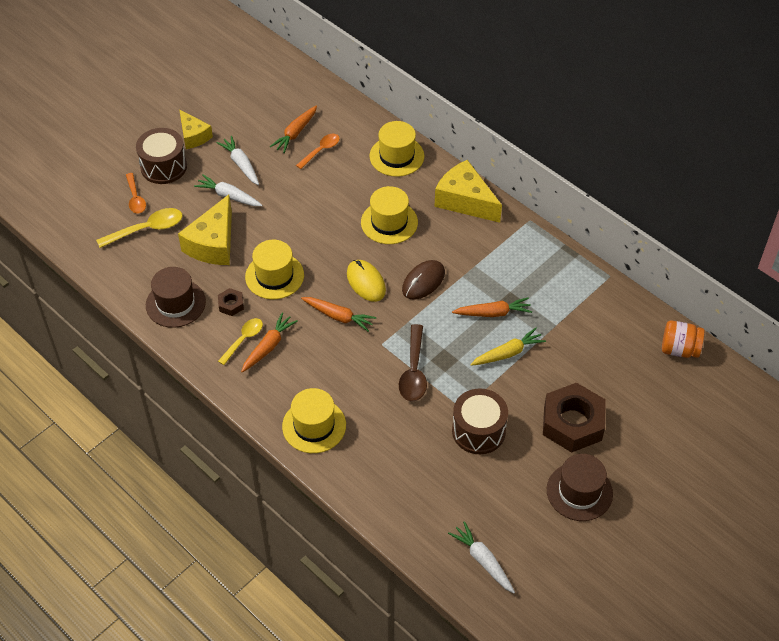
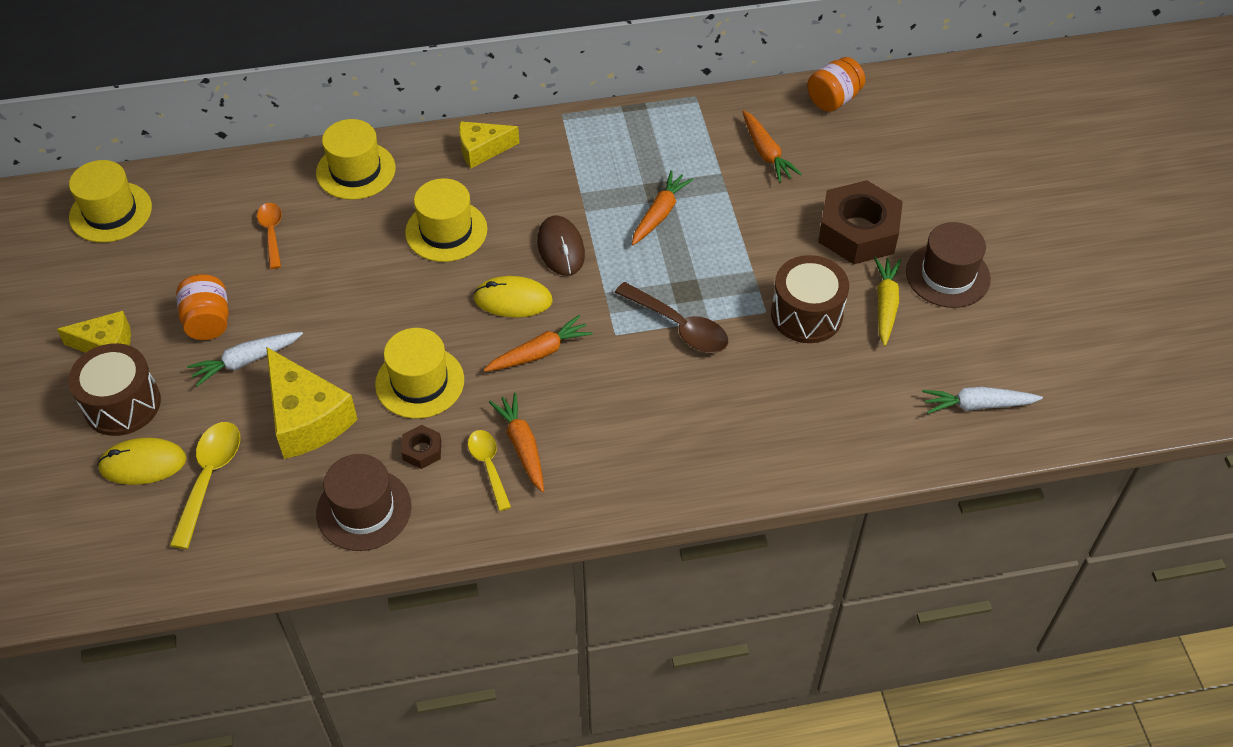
camera: 55 degrees left, 0 degrees up
orange spoon [126,173,146,214] -> yellow mouse [97,438,187,485]
white carrot [217,136,259,185] -> orange jar [176,274,229,340]
orange carrot [270,105,317,153] -> orange carrot moved to [742,110,802,183]
yellow hat [282,388,346,453] -> yellow hat moved to [69,160,152,243]
yellow cheese [435,160,502,223] -> yellow cheese [459,121,519,168], size x0.62
yellow carrot [470,328,546,366] -> yellow carrot moved to [874,257,901,346]

